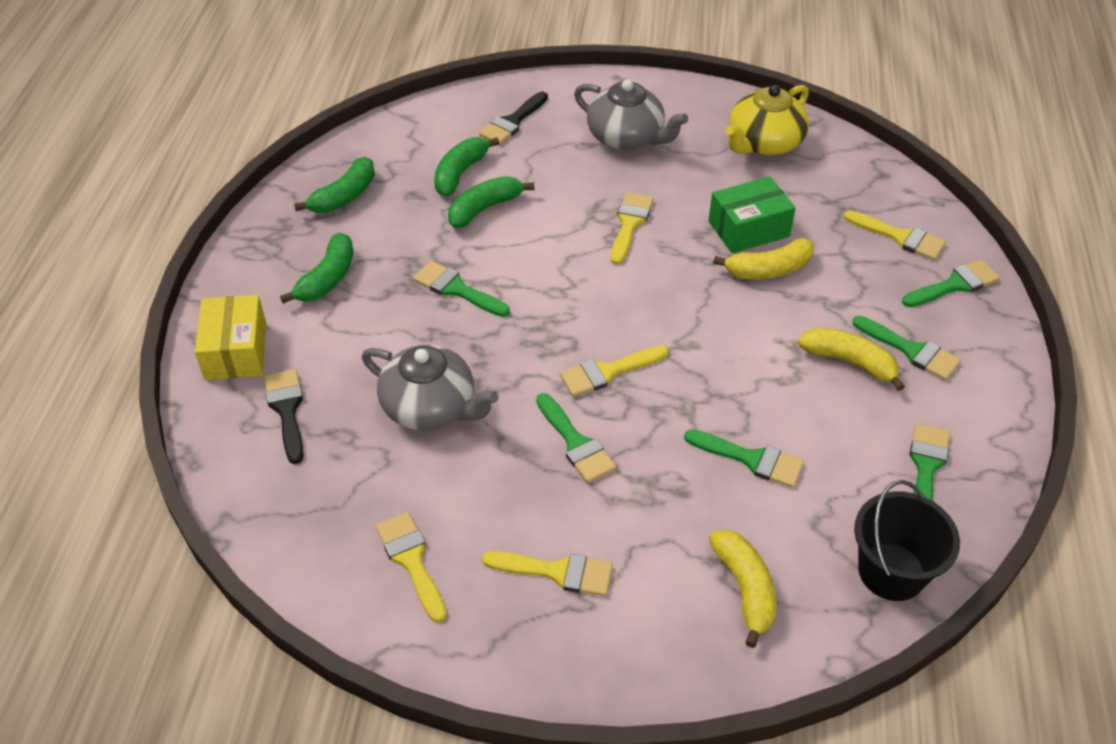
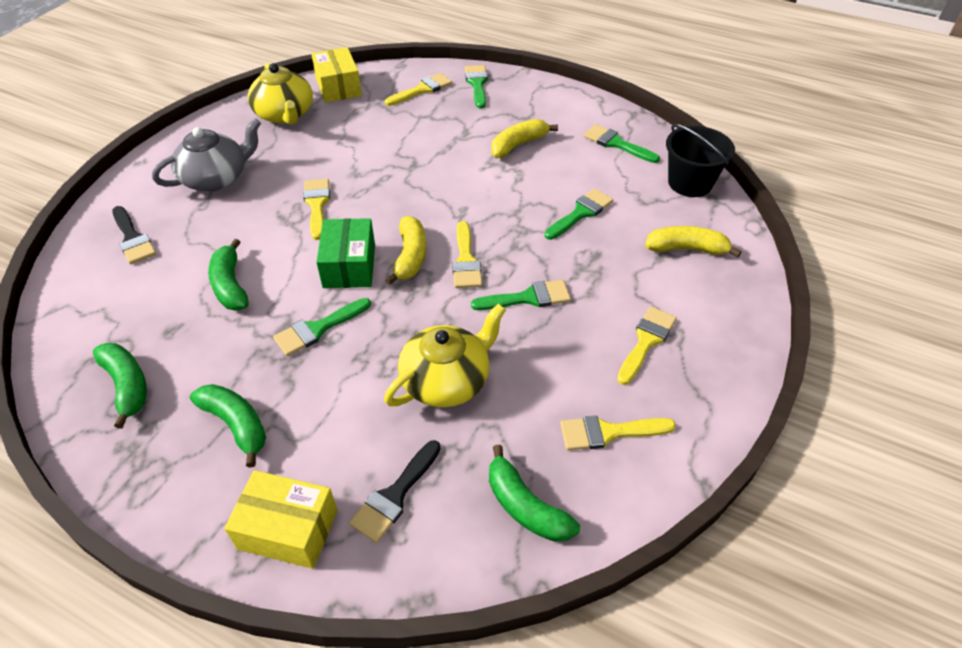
camera: 70 degrees left, 0 degrees up
black brush [264,369,304,464] -> black brush turned 60 degrees counterclockwise [349,440,441,543]
grey teapot [362,345,499,430] -> yellow teapot [384,304,506,407]
green banana [434,137,499,196] -> green banana moved to [489,445,580,542]
yellow brush [610,192,654,265] -> yellow brush turned 45 degrees clockwise [303,179,330,240]
green box [709,176,796,253] -> green box moved to [316,218,375,288]
yellow banana [713,238,814,279] -> yellow banana moved to [385,216,426,285]
green brush [853,316,961,380] -> none
none -> yellow box [311,47,362,103]

